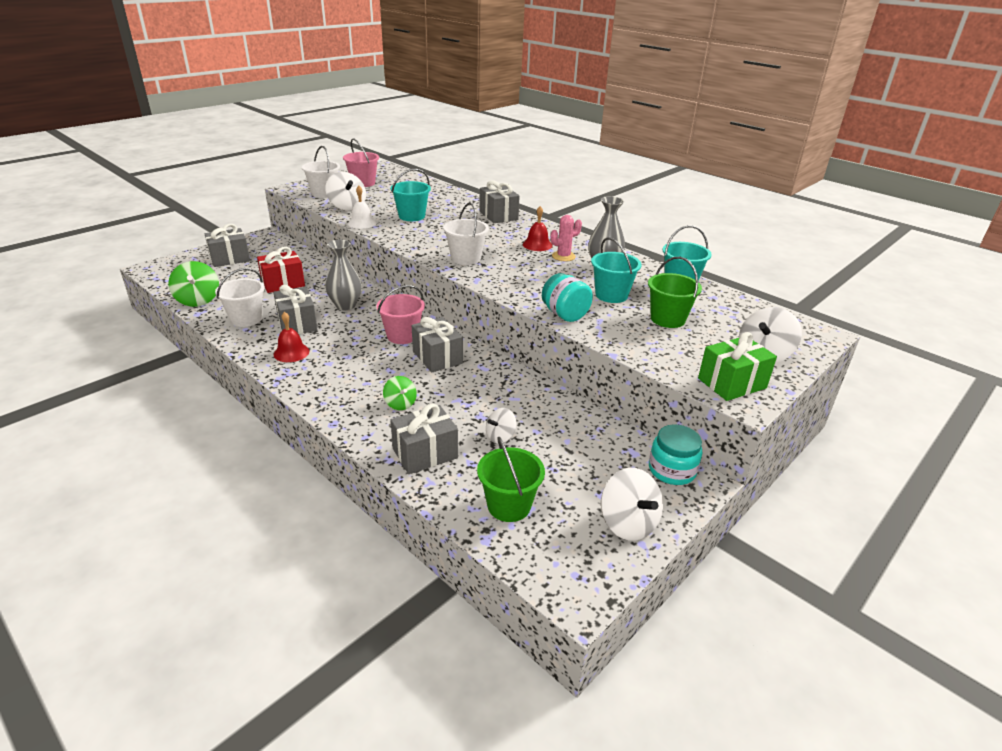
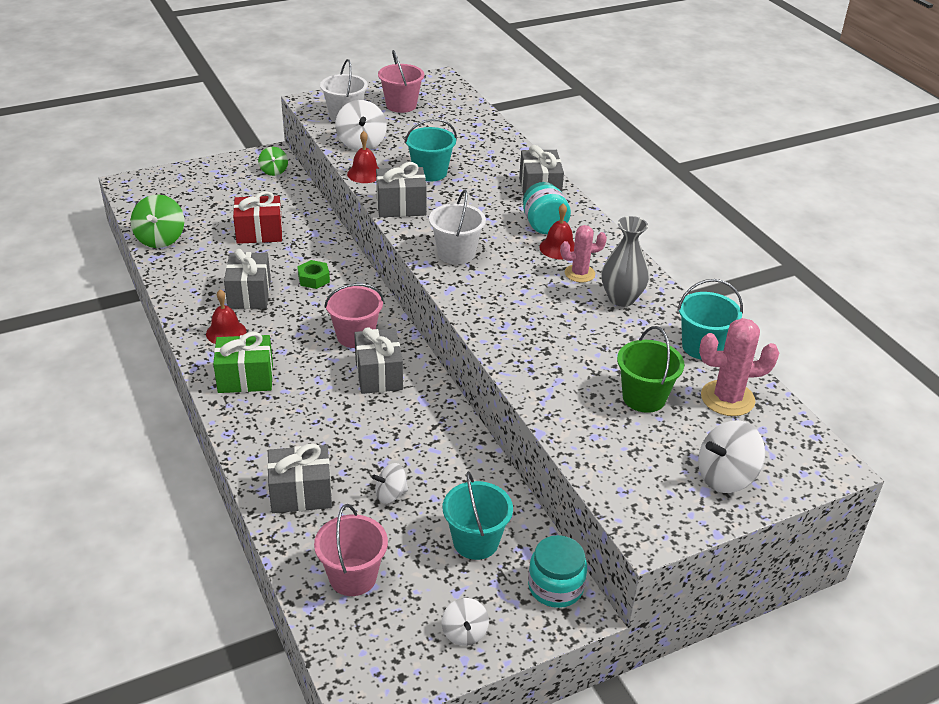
camera: 20 degrees right, 5 degrees up
grey gift [205,224,250,267] -> grey gift moved to [376,162,427,217]
white bucket [215,268,265,327] -> none
grey vase [325,240,362,310] -> green nut [297,260,330,289]
white bell [348,186,377,229] -> red bell [347,131,380,183]
green spinning top [383,376,417,410] -> green spinning top moved to [258,147,288,176]
green bucket [477,437,545,522] -> pink bucket [314,504,388,596]
turquoise jar [542,273,593,322] -> turquoise jar moved to [523,182,571,234]
turquoise bucket [591,237,642,303] -> turquoise bucket moved to [443,471,513,560]
white spinning top [601,468,663,541] -> white spinning top [442,598,489,646], size x0.60
green gift [698,332,777,401] -> green gift moved to [213,332,273,393]
none -> pink cactus [699,318,779,416]

